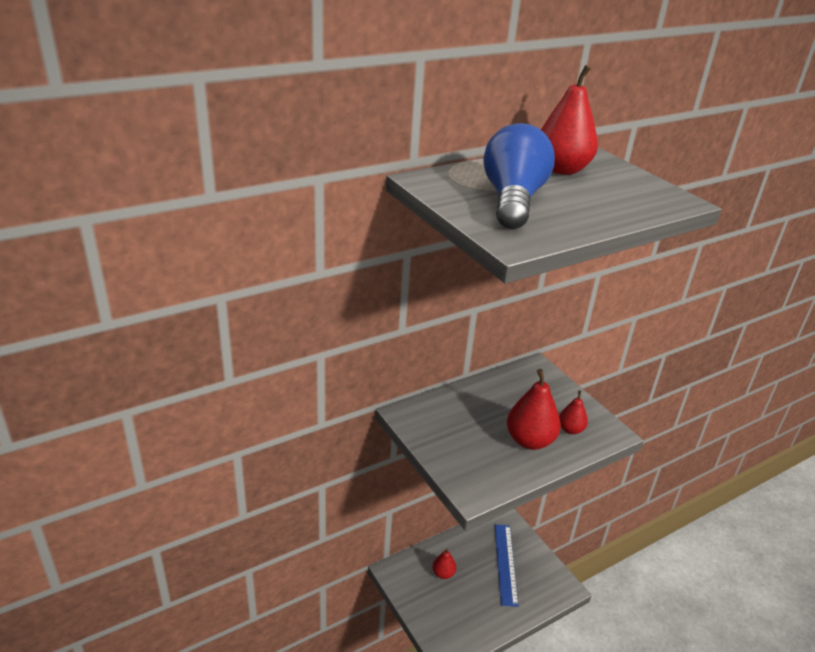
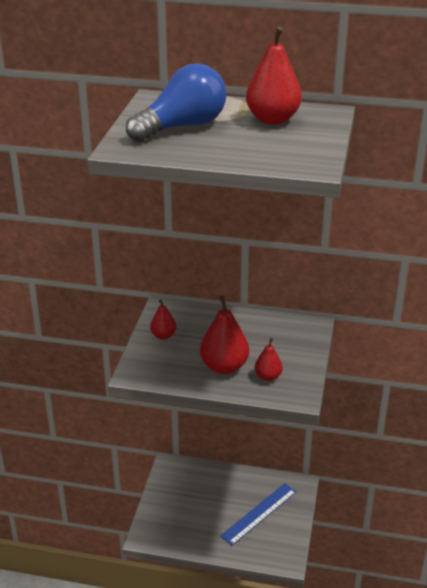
camera: 45 degrees right, 0 degrees up
red pear [433,548,456,579] -> red pear moved to [150,299,176,340]

